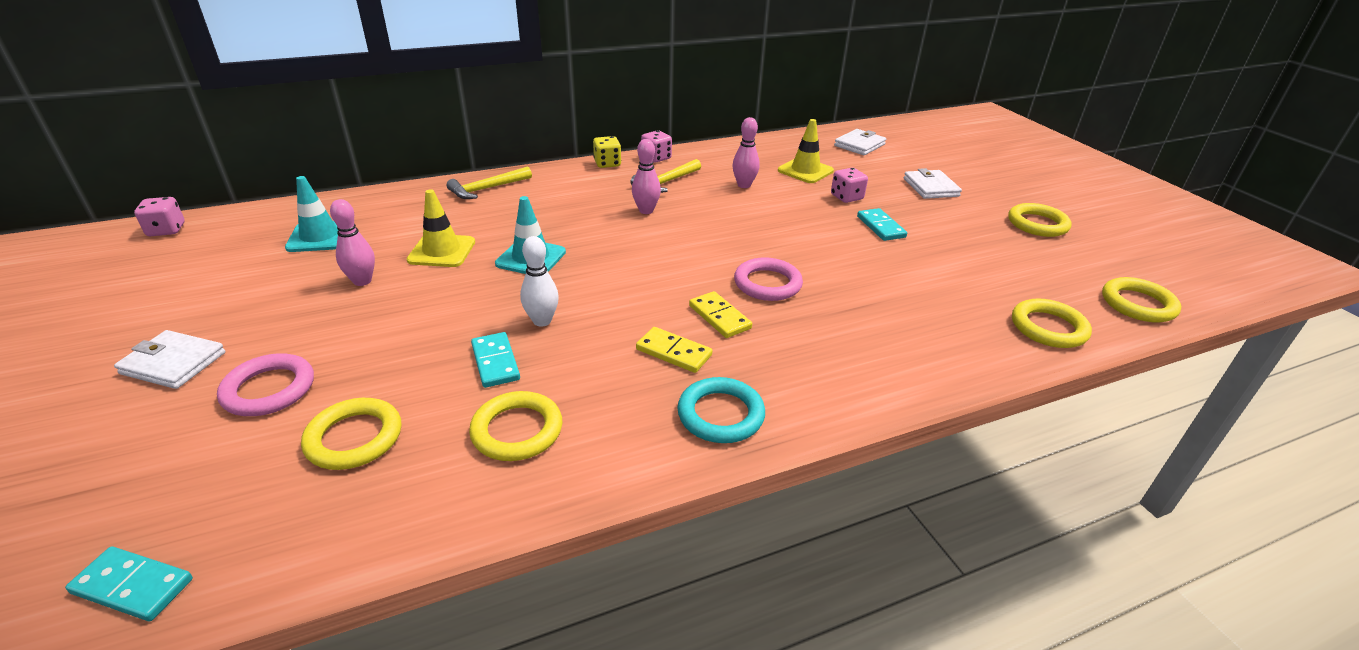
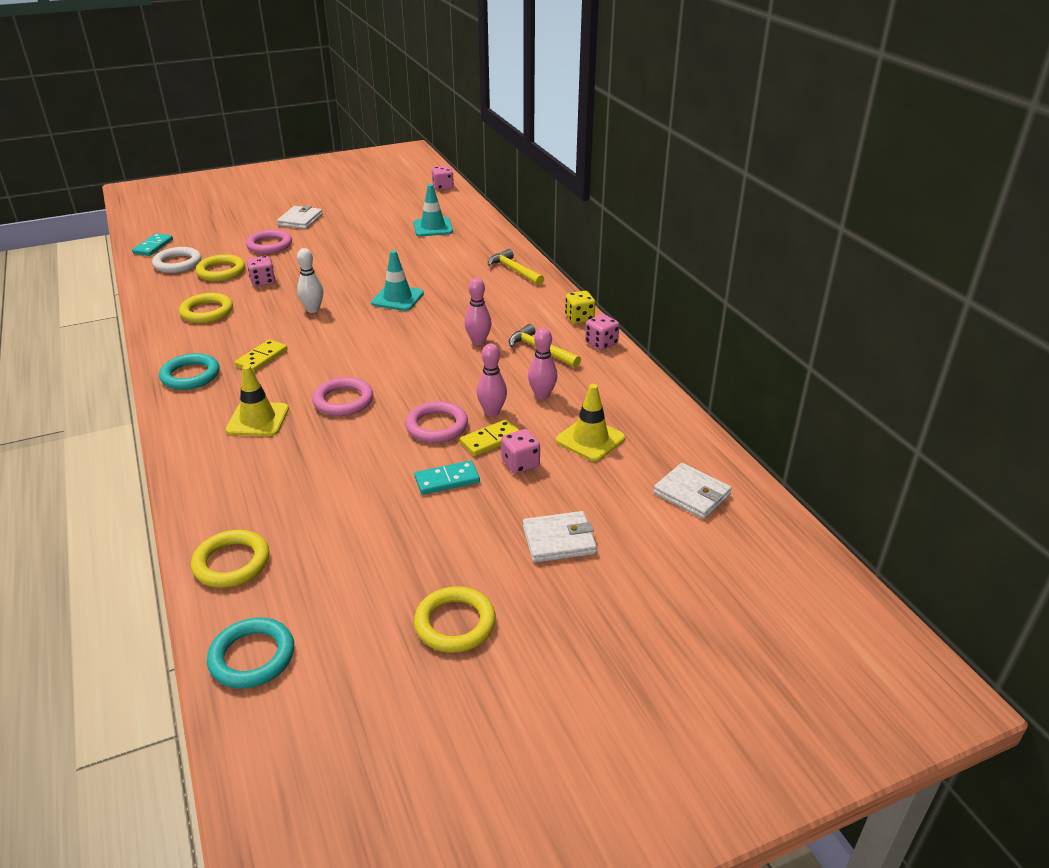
camera: 90 degrees right, 0 degrees up
pink bowling pin [330,199,375,286] -> pink bowling pin moved to [477,343,507,416]
yellow traffic cone [407,189,475,267] -> yellow traffic cone moved to [226,365,289,436]
turquoise domino [471,332,520,388] -> none
yellow domino [689,291,752,338] -> yellow domino moved to [460,419,519,456]
yellow ring [1102,277,1181,323] -> turquoise ring [207,617,294,689]
none -> white ring [152,247,201,273]
none -> pink dice [247,256,275,287]
none -> pink ring [405,401,468,443]

